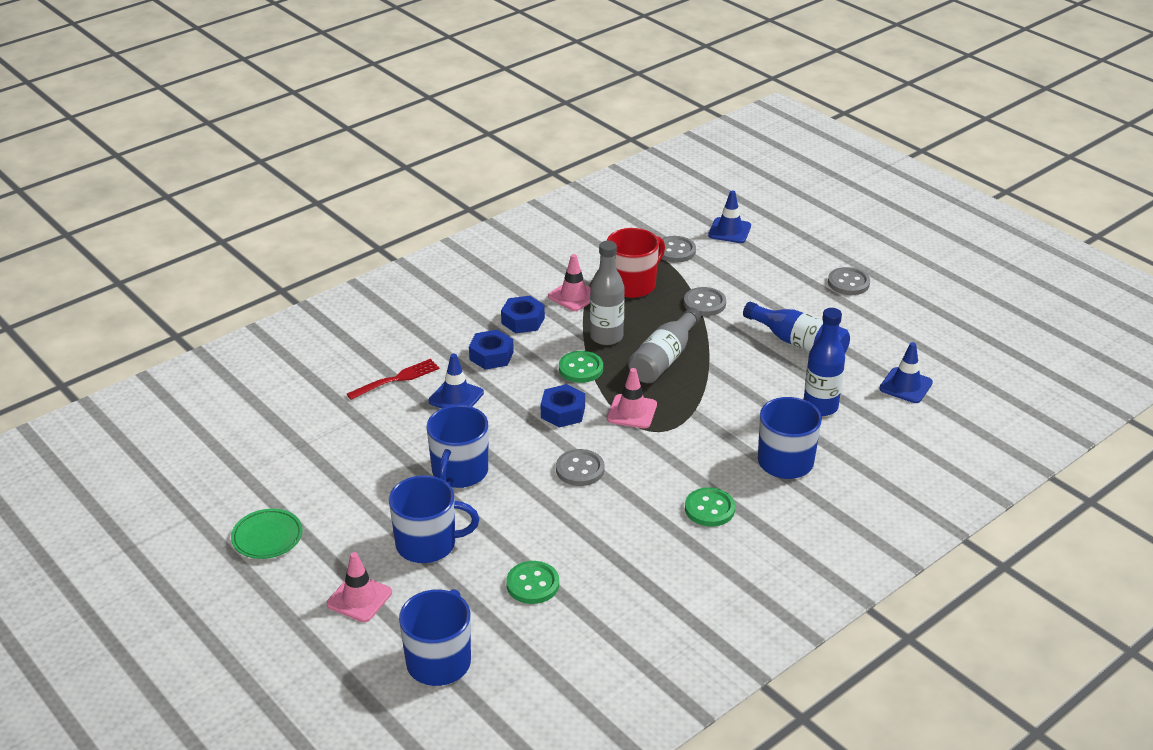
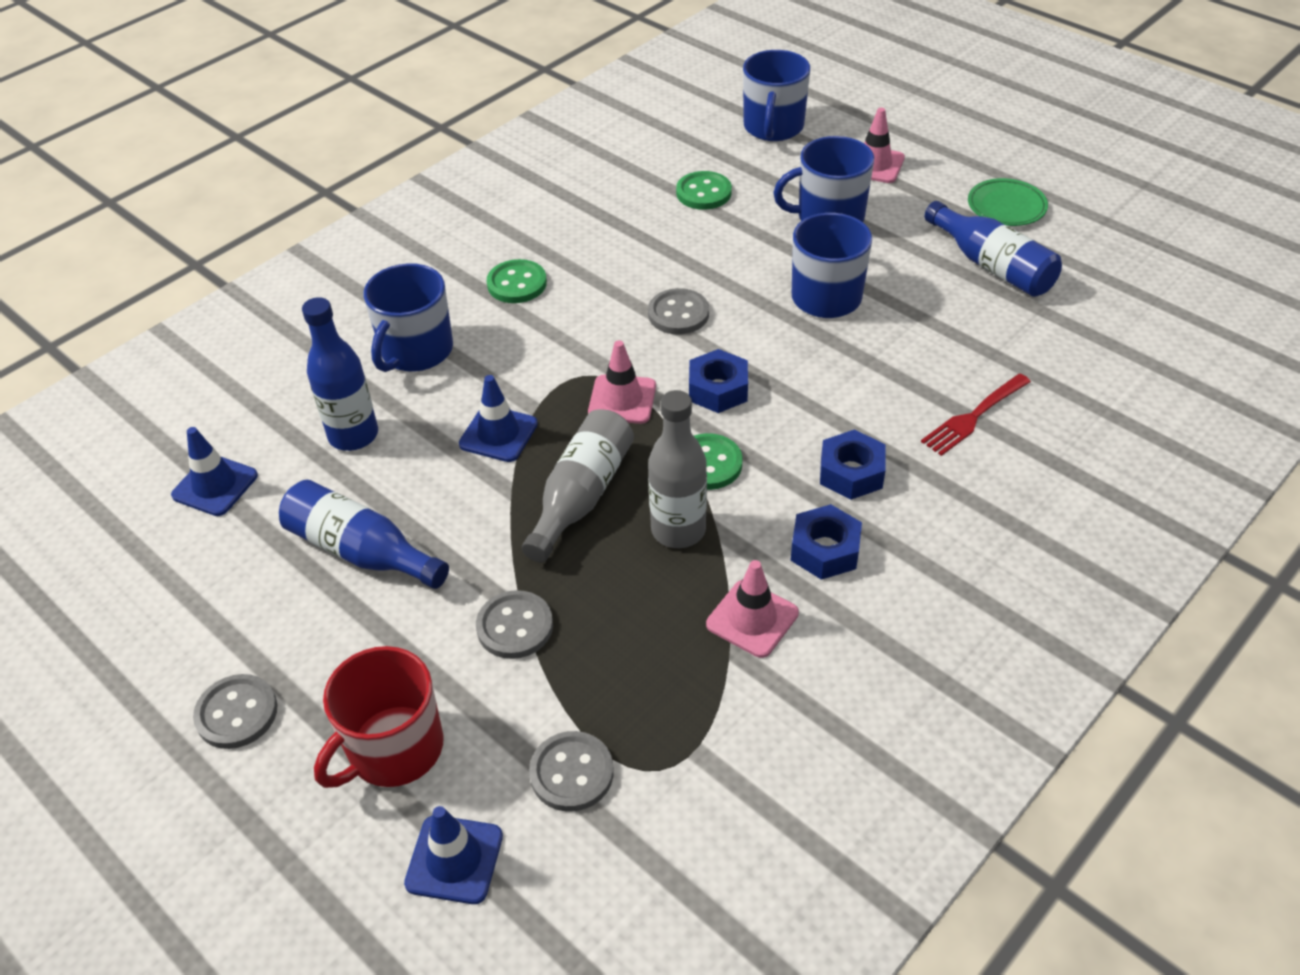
camera: 175 degrees right, 10 degrees up
blue traffic cone [428,354,484,409] -> blue traffic cone moved to [459,375,538,462]
red mug [607,228,665,298] -> red mug moved to [314,646,444,788]
none -> blue bottle [924,201,1062,297]

